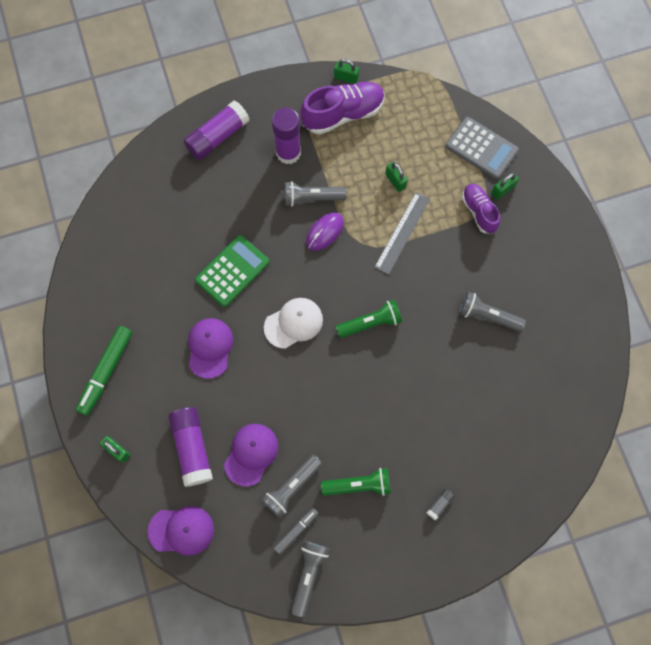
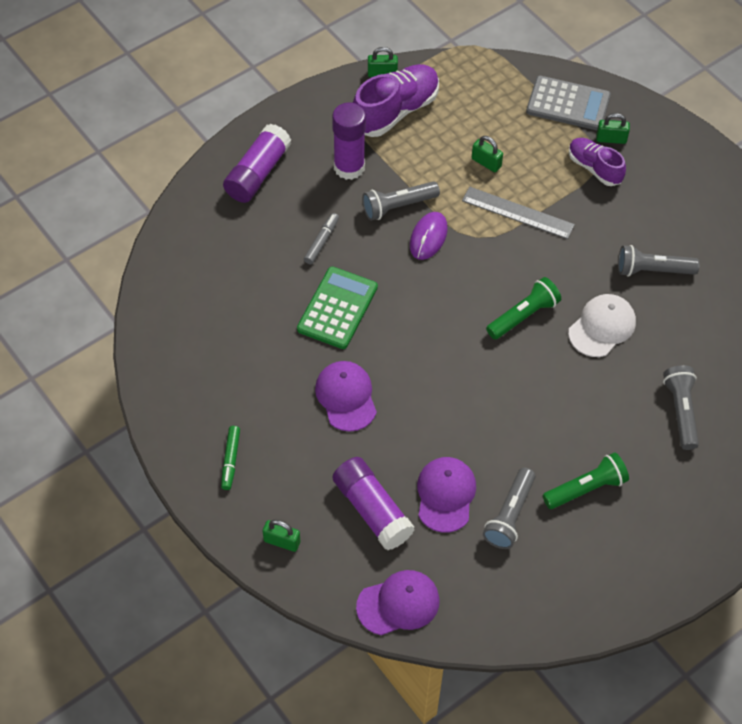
camera: 20 degrees left, 15 degrees down
green marker [76,326,132,416] -> green marker [221,426,240,490], size x0.56
white cap [264,298,323,349] -> white cap moved to [568,294,636,357]
grey marker [274,508,318,555] -> grey marker moved to [304,213,339,264]
grey flashlight [291,541,329,617] -> grey flashlight moved to [663,365,699,450]
grey ruler [374,192,430,275] -> grey ruler turned 75 degrees counterclockwise [462,187,575,239]
grey glue stick [427,489,455,520] -> none
green padlock [491,173,519,199] -> green padlock turned 60 degrees clockwise [596,113,630,144]

